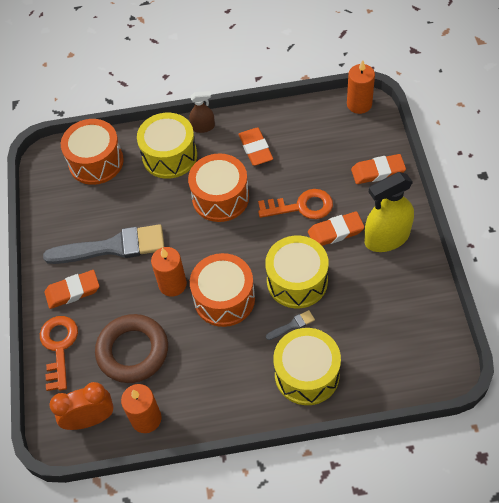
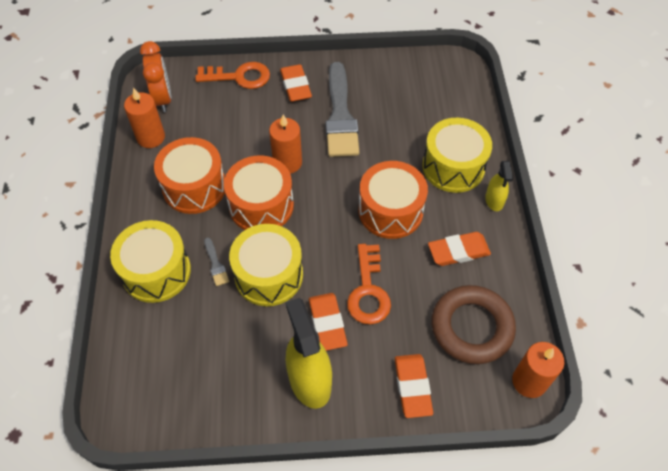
camera: 90 degrees right, 0 degrees up
orange drum [61,119,124,185] -> orange drum moved to [154,137,225,214]
brown ring [95,314,168,383] -> brown ring moved to [431,285,516,364]
brown spray bottle [189,91,215,133] -> yellow spray bottle [485,161,513,211]

